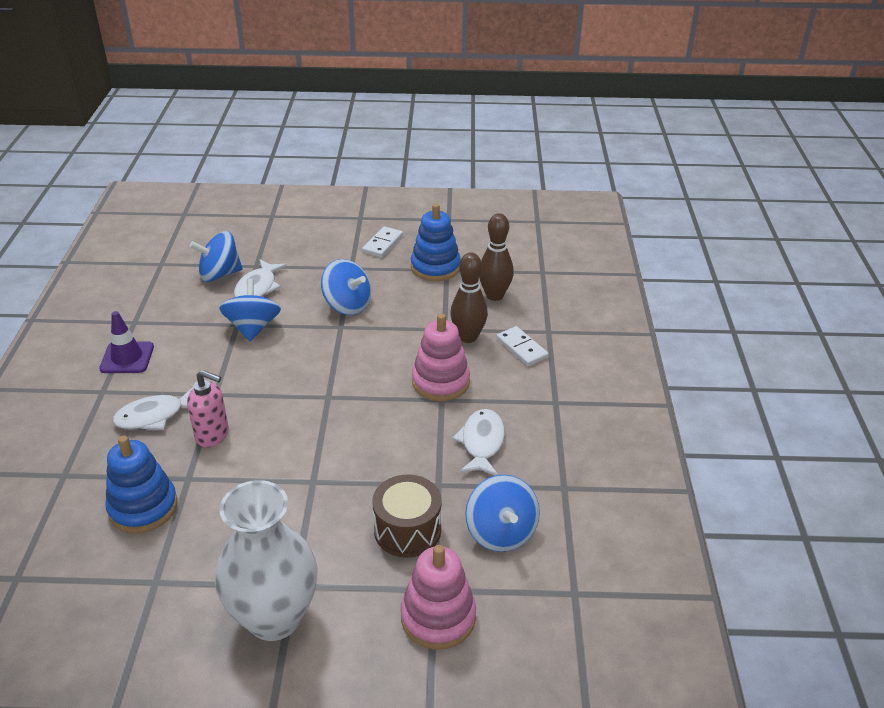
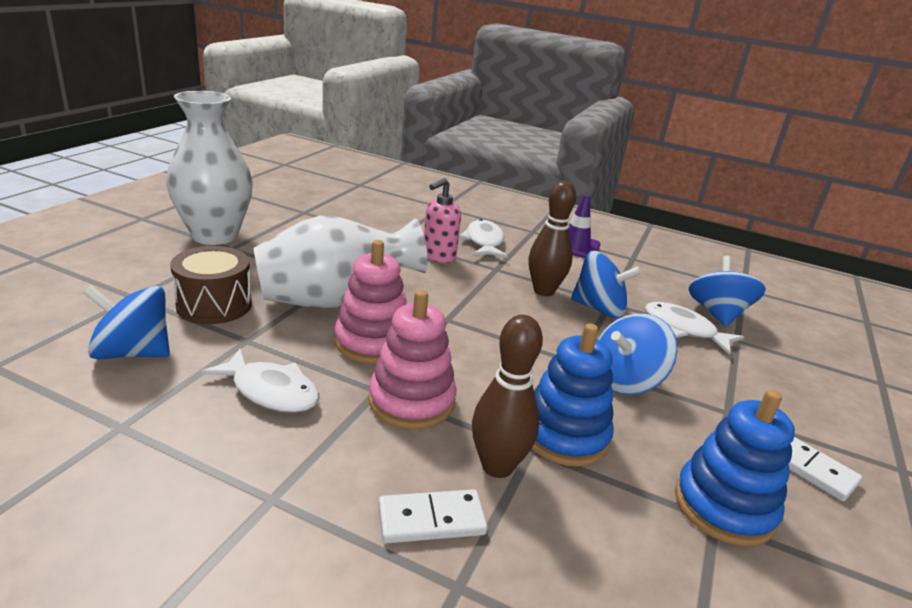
camera: 110 degrees right, 10 degrees down
blue stacking toy [105,436,178,533] -> blue stacking toy moved to [532,323,614,467]
pink stacking toy [400,545,476,650] -> pink stacking toy moved to [334,240,407,364]
brown bowling pin [479,213,514,301] -> brown bowling pin moved to [529,181,576,296]
none -> white vase [253,216,428,308]

